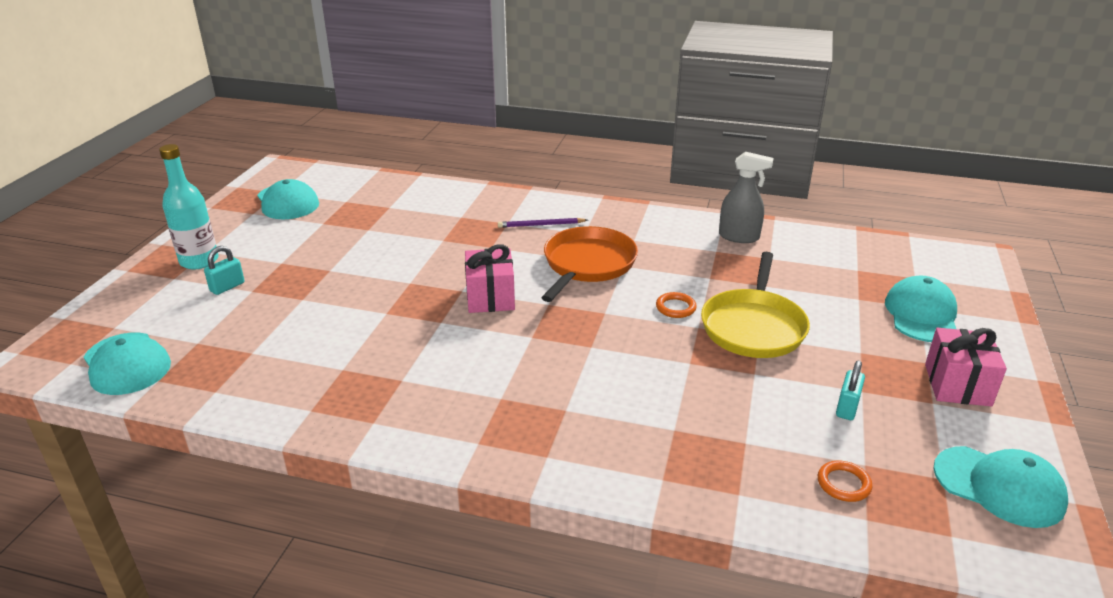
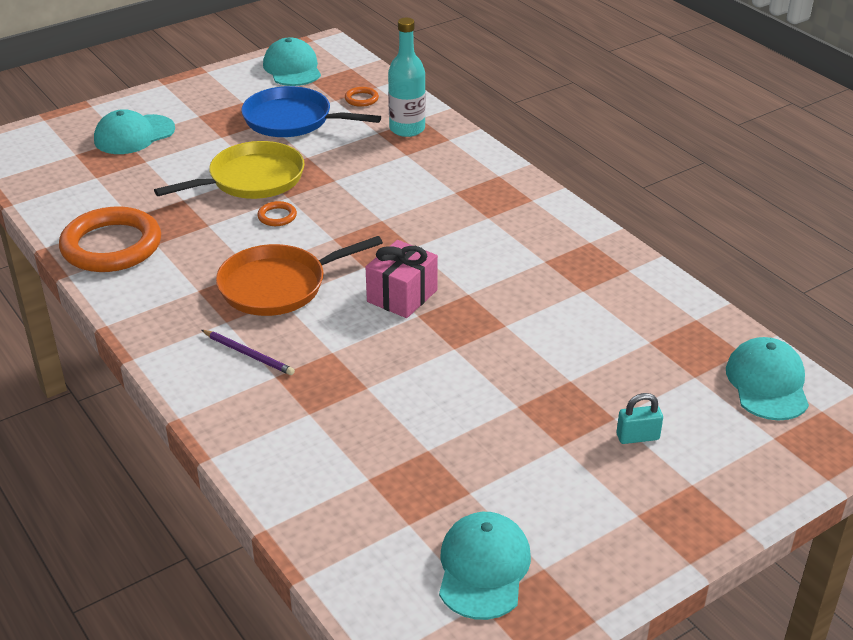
camera: 140 degrees left, 5 degrees up
turquoise bottle [159,144,218,269] -> turquoise bottle moved to [388,18,426,137]
grey spray bottle [719,151,774,243] -> orange ring [59,206,161,272]
turquoise padlock [836,360,865,420] -> blue pan [242,86,381,137]
pink gift [925,328,1007,407] -> none

